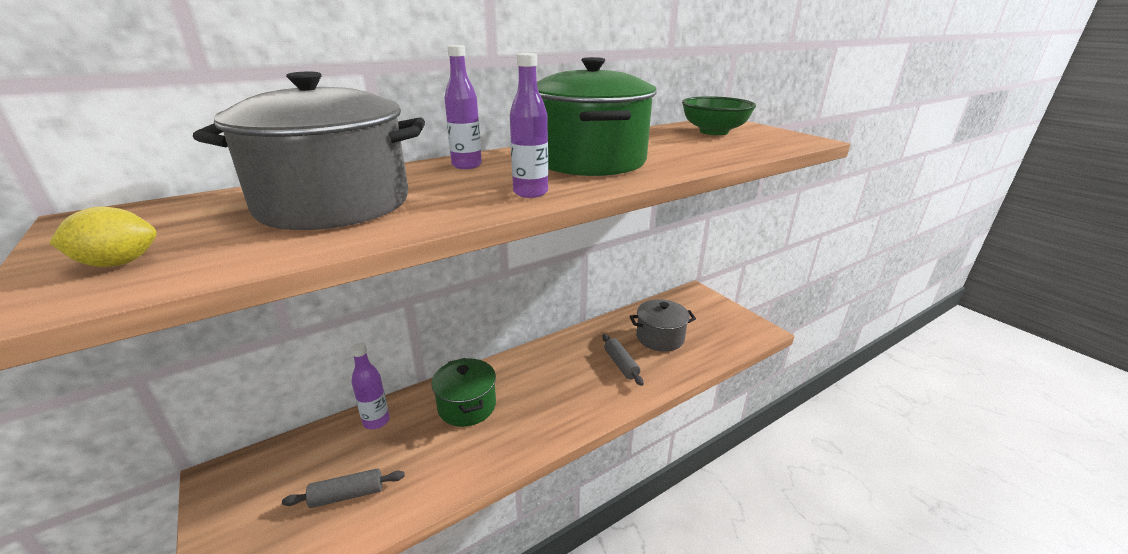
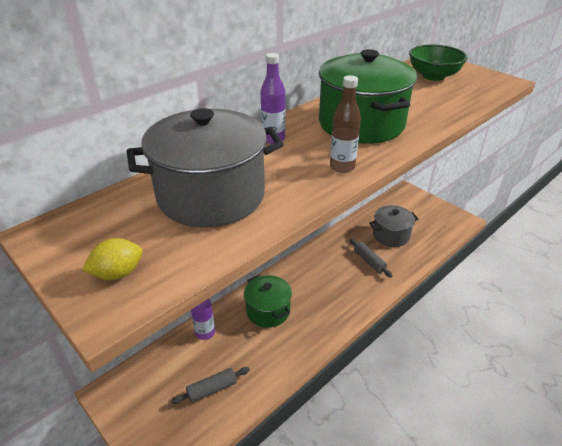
camera: 10 degrees left, 10 degrees up
purple bottle [510,53,548,198] -> brown bottle [330,75,361,173]

